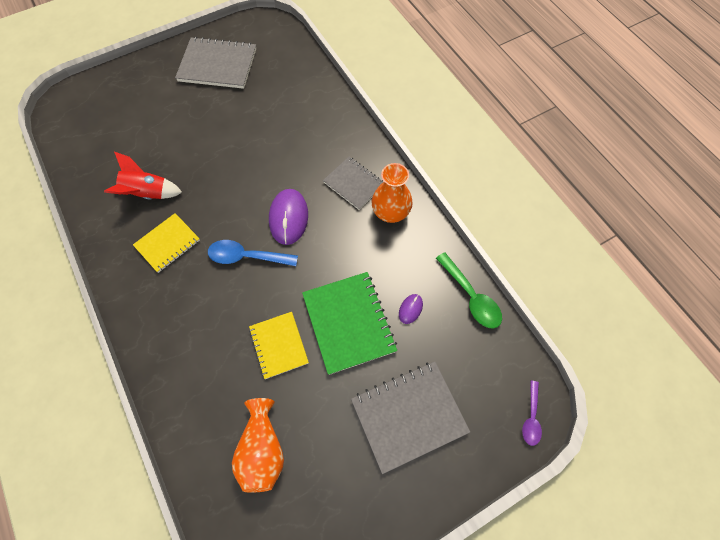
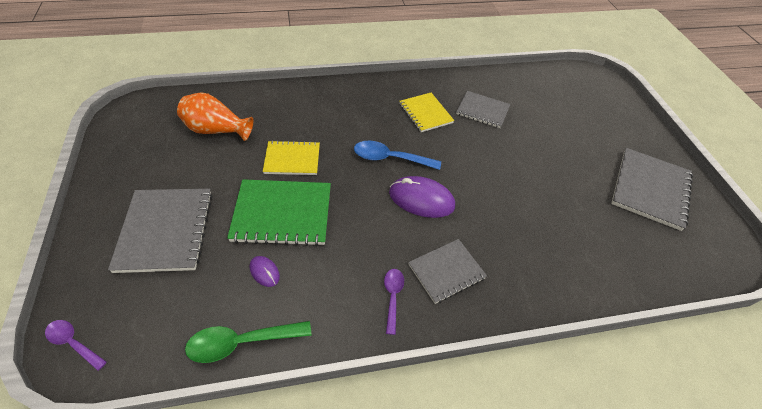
camera: 105 degrees right, 15 degrees down
red rocket [104,152,182,200] -> grey notebook [456,91,510,128]
blue spoon [208,240,298,266] -> blue spoon turned 105 degrees counterclockwise [354,141,441,170]
orange vase [372,163,413,223] -> purple spoon [384,269,404,335]

